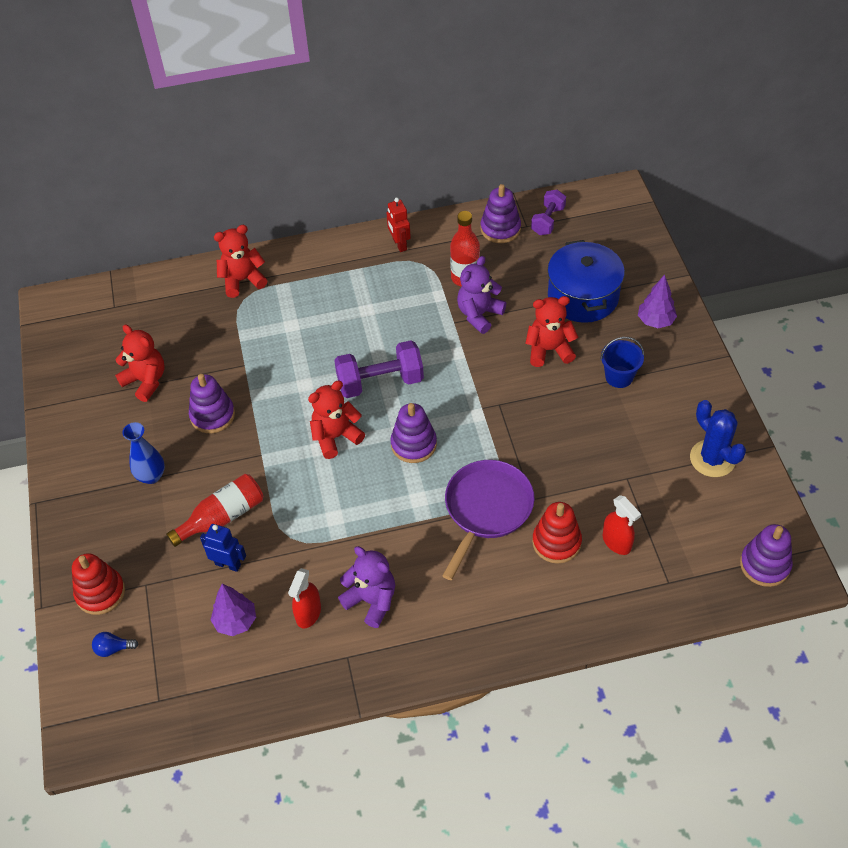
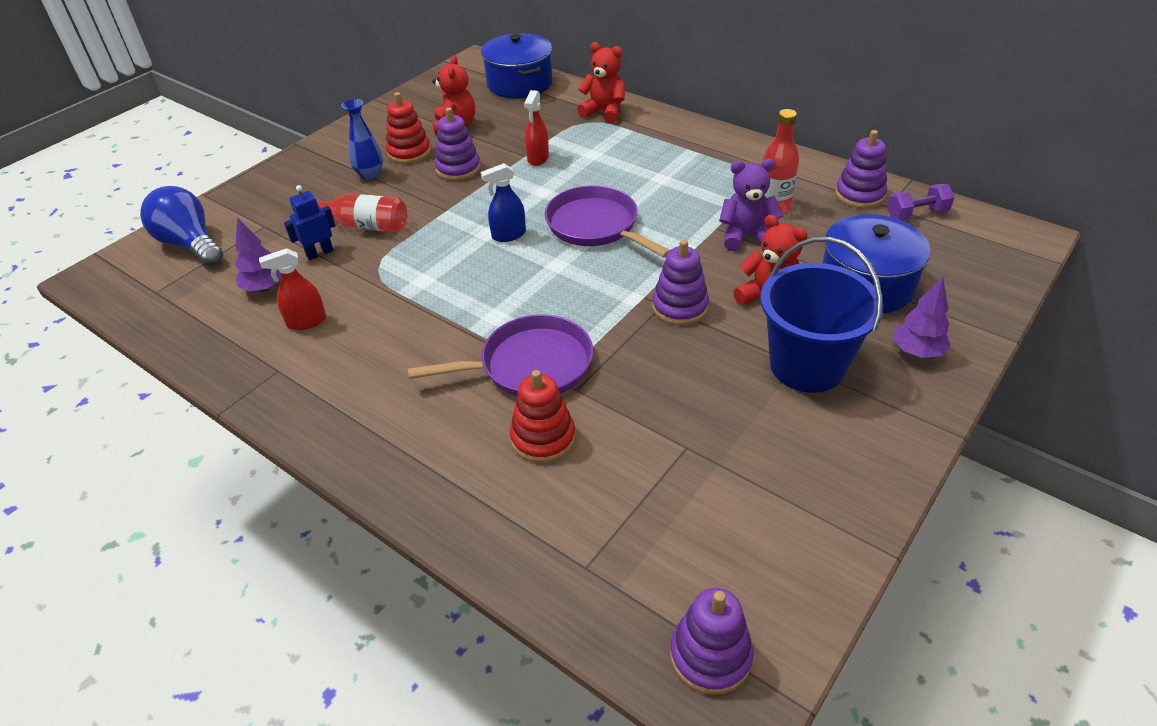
camera: 50 degrees right, 10 degrees down
red stacking toy [72,553,125,615] -> red stacking toy moved to [386,92,431,164]
blue light bulb [92,632,138,657] -> blue light bulb [140,186,223,266], size x2.40
blue robot [200,524,246,572] -> blue robot turned 105 degrees counterclockwise [284,185,336,260]
red teddy bear [308,381,365,459] -> blue spray bottle [481,163,526,242]
purple dumbbell [334,340,424,398] -> purple pan [545,186,670,258]
purple teddy bear [338,546,395,628] -> none
red robot [387,198,411,252] -> none
purple stacking toy [390,403,437,463] -> purple stacking toy moved to [652,240,709,326]
blue bucket [600,337,644,388] -> blue bucket [760,237,884,393], size x1.95
red spray bottle [603,495,641,555] -> red spray bottle moved to [524,90,549,166]
blue cactus [690,400,746,477] -> none
none -> blue pot [481,33,552,98]

